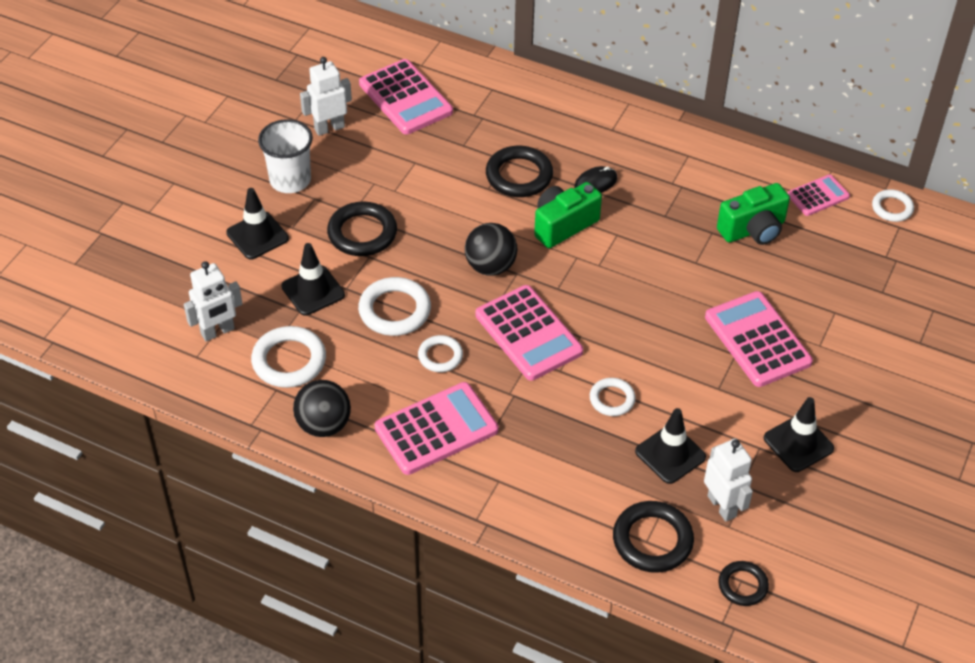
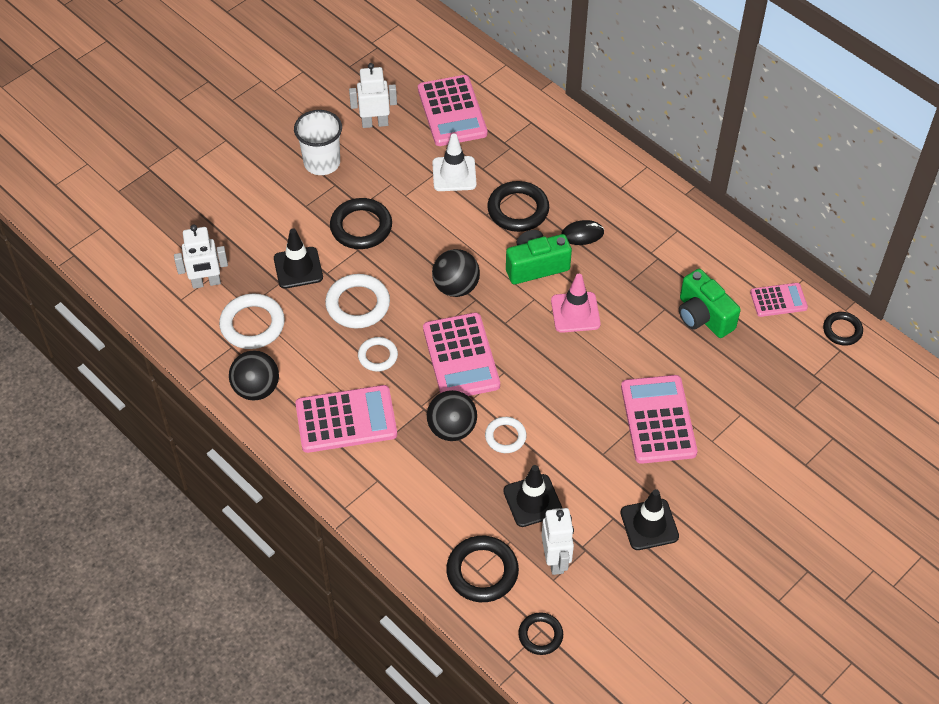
camera: 20 degrees right, 5 degrees up
black traffic cone [226,188,289,259] -> none
green camera [717,183,790,245] -> green camera turned 60 degrees clockwise [679,269,741,338]
white ring [872,189,914,222] -> black ring [823,312,863,346]
none -> black ball [427,390,477,441]
none -> white traffic cone [432,133,477,191]
none -> pink traffic cone [551,274,601,333]

